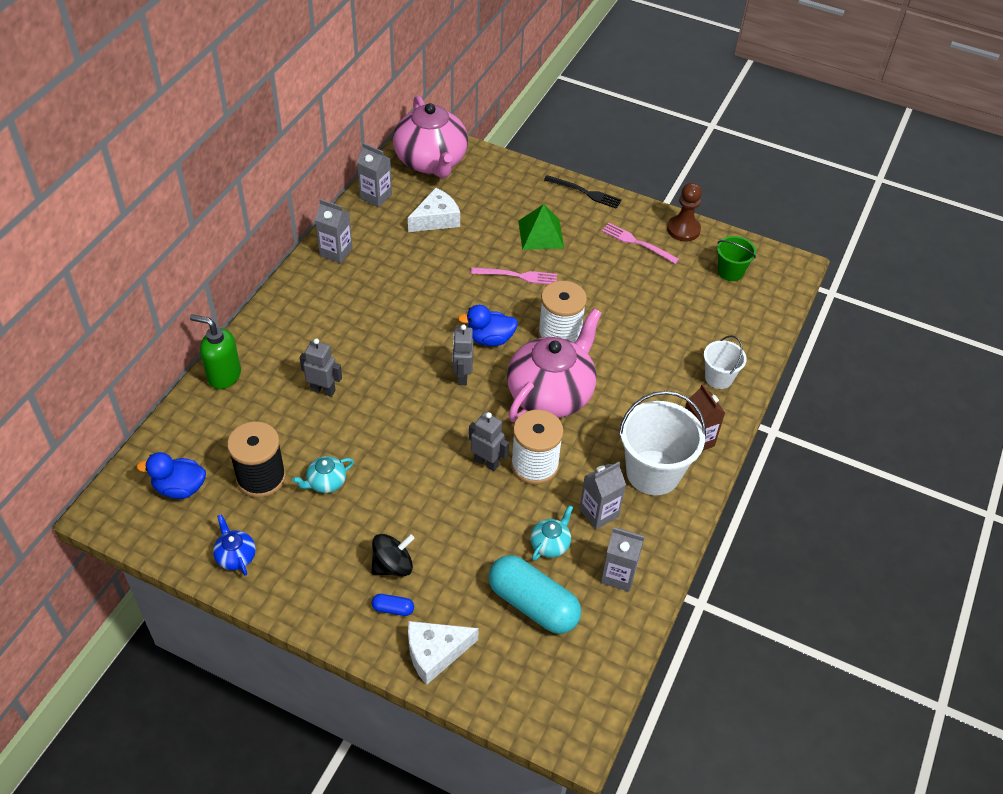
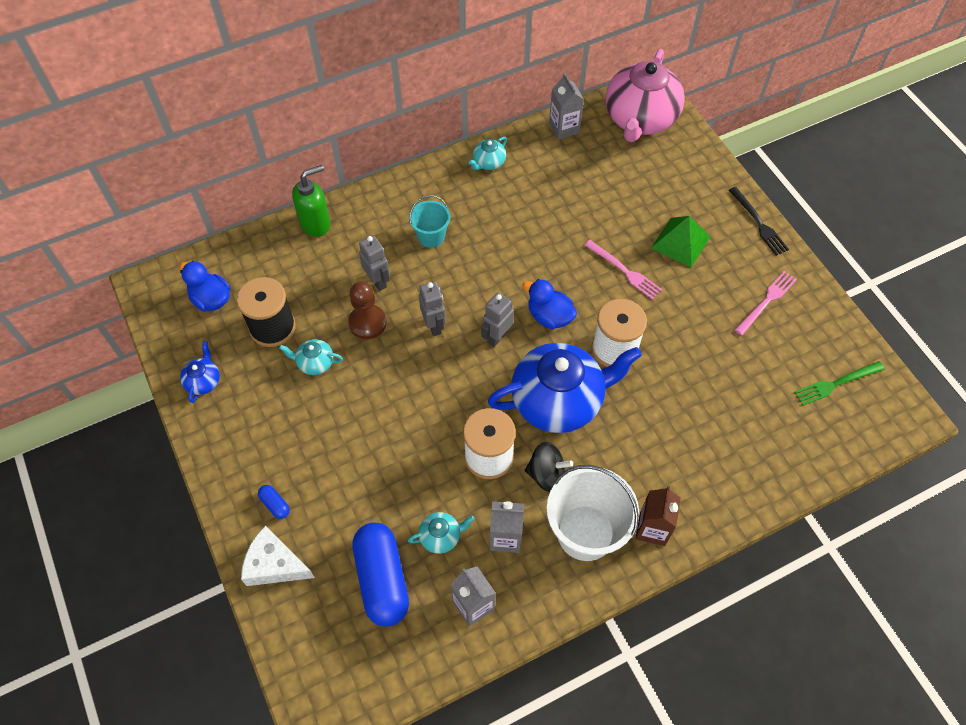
camera: 40 degrees right, 10 degrees up
green soap dispenser [190,314,241,389] -> green soap dispenser turned 90 degrees clockwise [292,165,330,237]
grey carton [315,199,353,264] -> turquoise teapot [469,137,507,170]
black spinning top [371,534,415,576] -> black spinning top moved to [525,442,573,492]
white cheese [408,188,460,232] -> none
grey robot [469,412,509,471] -> grey robot moved to [419,281,446,336]
turquoise capsule [489,555,581,634] -> blue capsule [352,522,409,627]
pink teapot [507,308,602,422] -> blue teapot [488,343,642,433]
pink fork [602,223,679,264] -> pink fork turned 60 degrees clockwise [734,271,797,336]
brown pawn [667,183,702,241] -> brown pawn moved to [348,282,387,339]
white bucket [704,335,747,389] -> none
green bucket [717,236,757,281] -> green fork [794,361,885,406]
none -> turquoise bucket [409,195,450,248]

